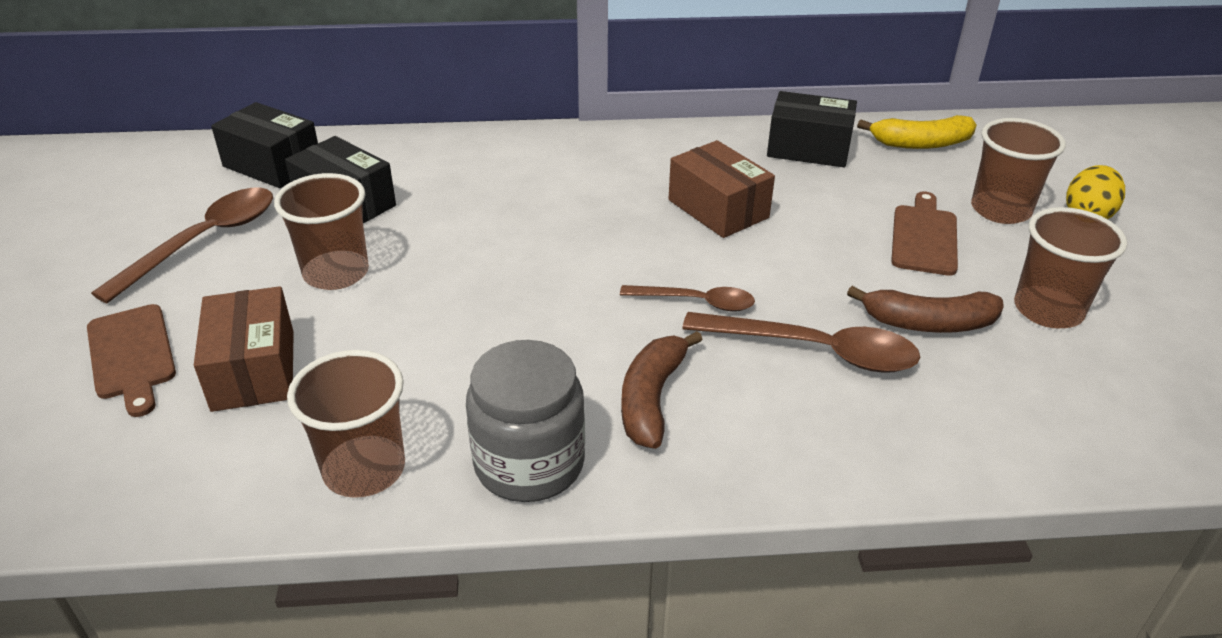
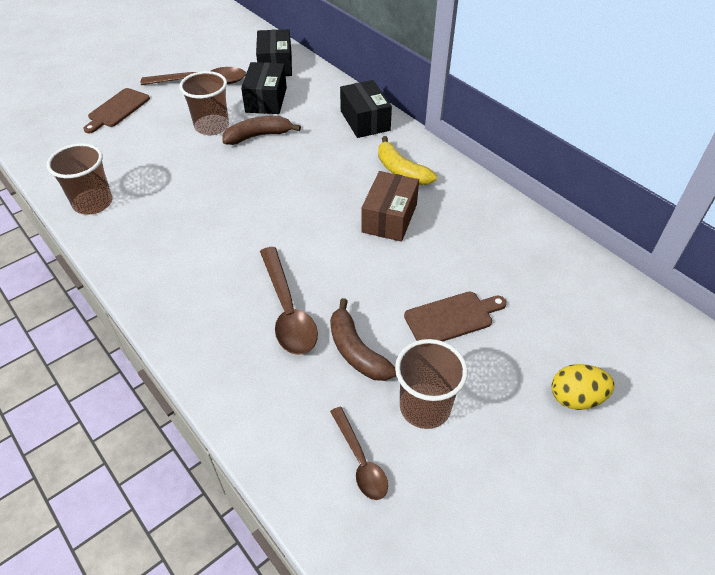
camera: 55 degrees right, 10 degrees up
brown box [194,286,294,412] -> none
grey jar [466,340,585,502] -> none
brown spoon [620,285,755,311] -> brown spoon moved to [330,407,388,500]
brown banana [621,331,703,449] -> brown banana moved to [222,116,301,145]
black box [767,91,857,167] -> black box moved to [340,80,392,138]
yellow banana [857,115,977,149] -> yellow banana moved to [378,136,437,185]
brown cup [971,118,1066,224] -> none

